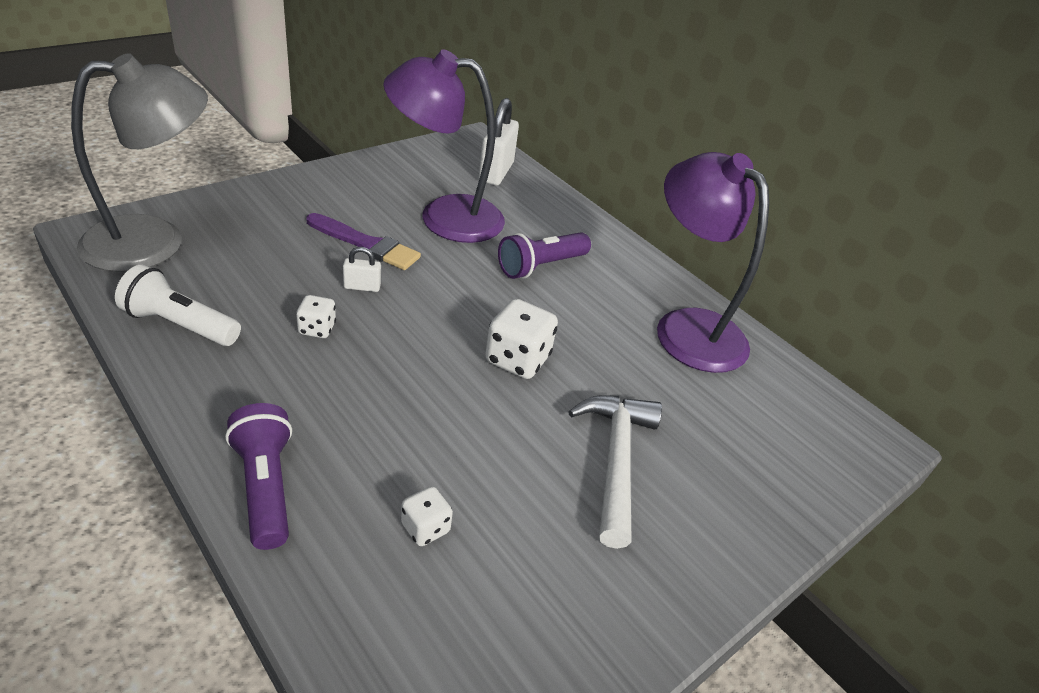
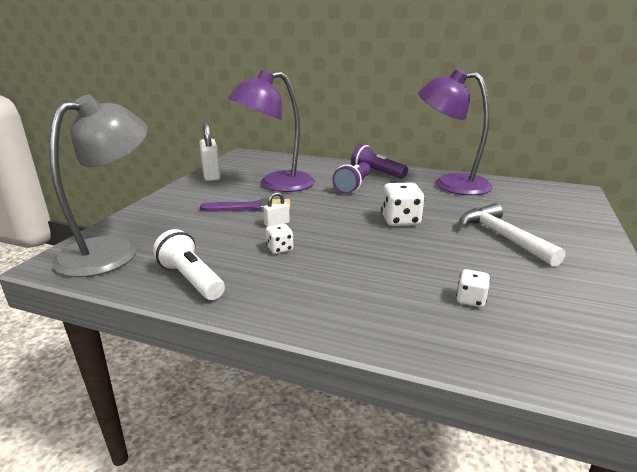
camera: 25 degrees left, 15 degrees down
white flashlight [115,265,241,346] -> white flashlight turned 60 degrees clockwise [153,229,225,300]
purple flashlight [225,403,292,550] -> purple flashlight moved to [351,144,408,179]
white padlock [479,98,519,186] -> white padlock moved to [199,122,221,181]

